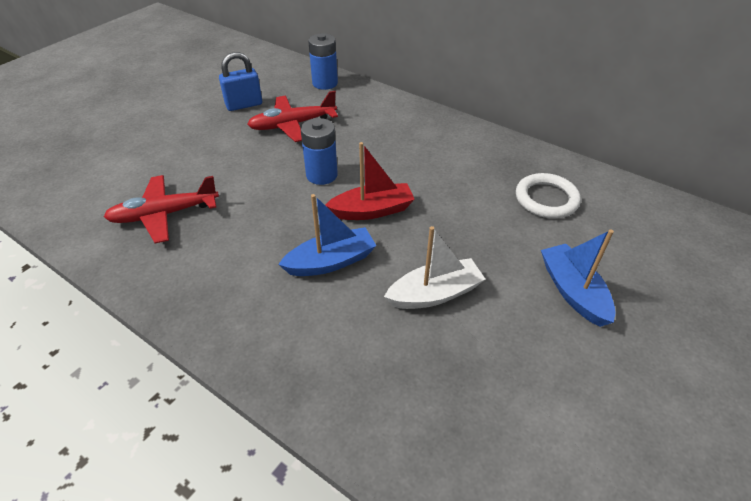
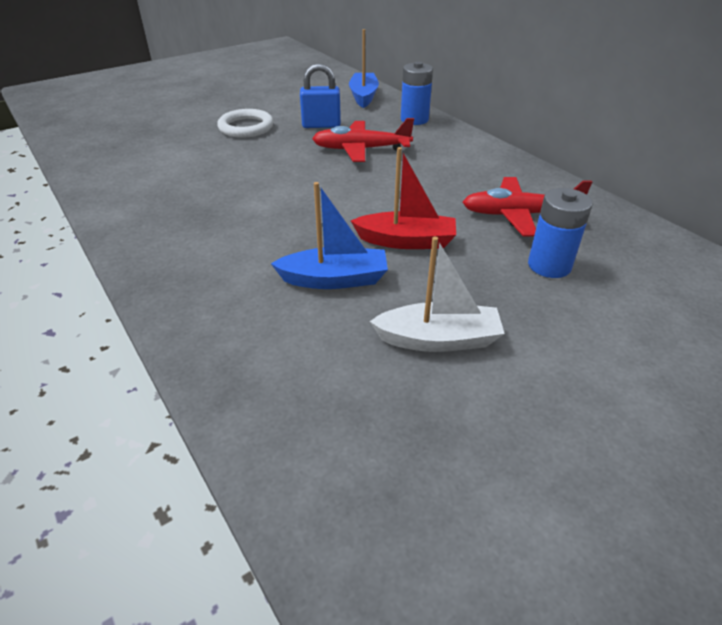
camera: 20 degrees right, 5 degrees down
red plane [104,175,219,244] -> red plane moved to [463,177,592,237]
blue battery [301,118,338,185] -> blue battery moved to [528,188,593,278]
white ring [516,173,581,218] -> white ring moved to [217,109,274,138]
blue boat [541,229,616,327] -> blue boat moved to [349,29,379,108]

